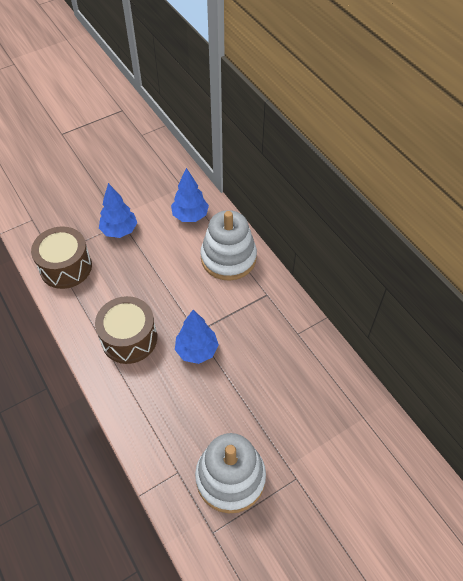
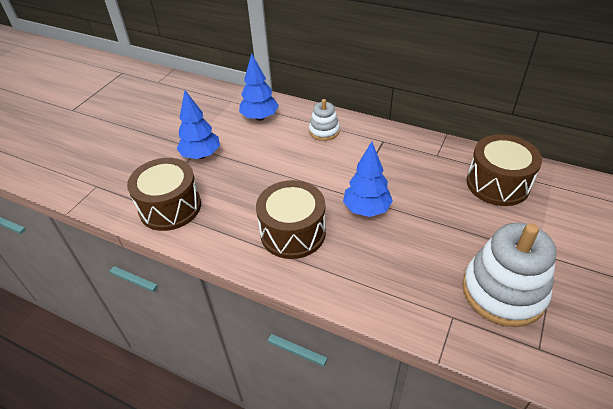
camera: 30 degrees left, 10 degrees down
white stacking toy [200,210,257,281] -> white stacking toy [309,99,340,141], size x0.53
none -> brown drum [467,134,542,206]

